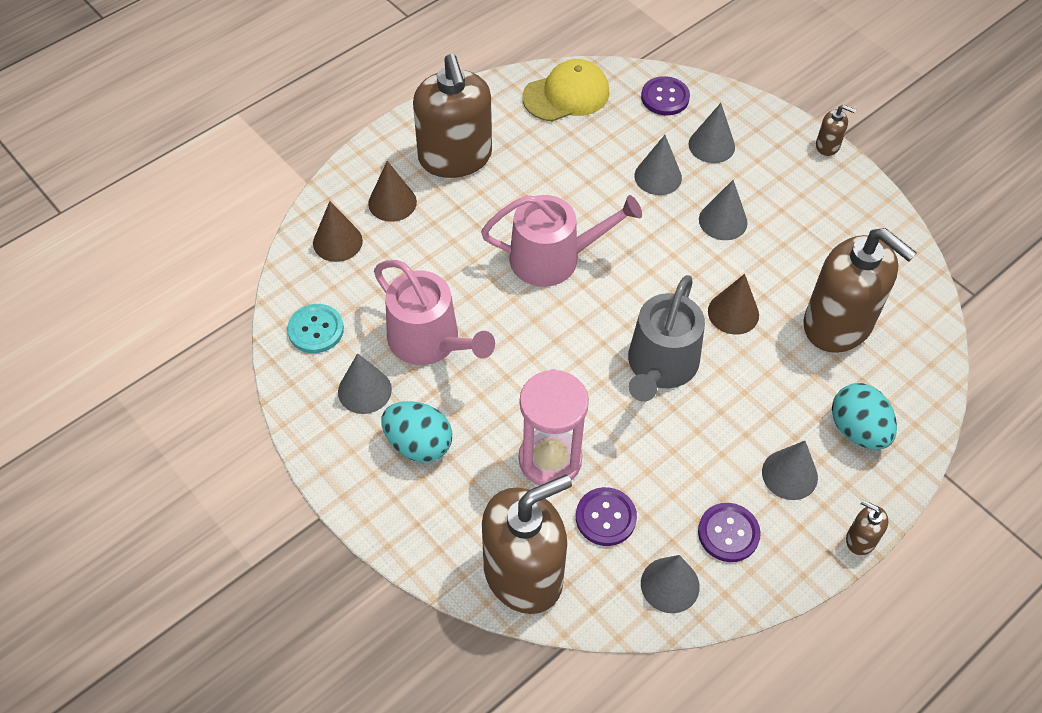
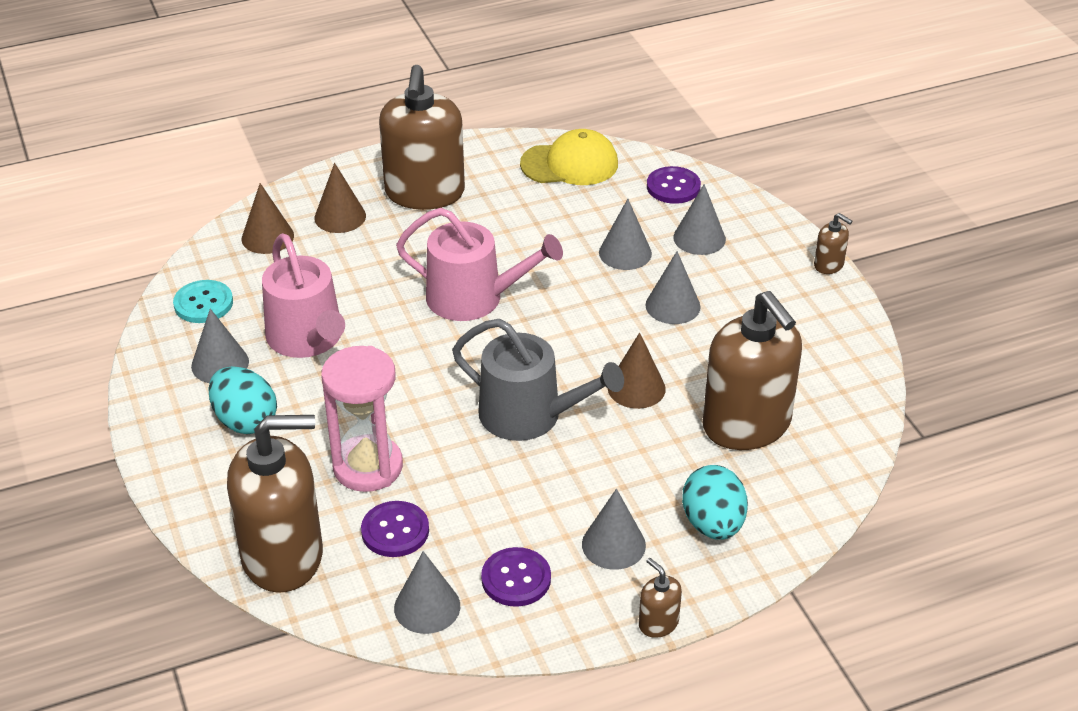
camera: 20 degrees right, 15 degrees down
grey watering can [628,275,705,402] -> grey watering can turned 105 degrees counterclockwise [452,319,624,441]

